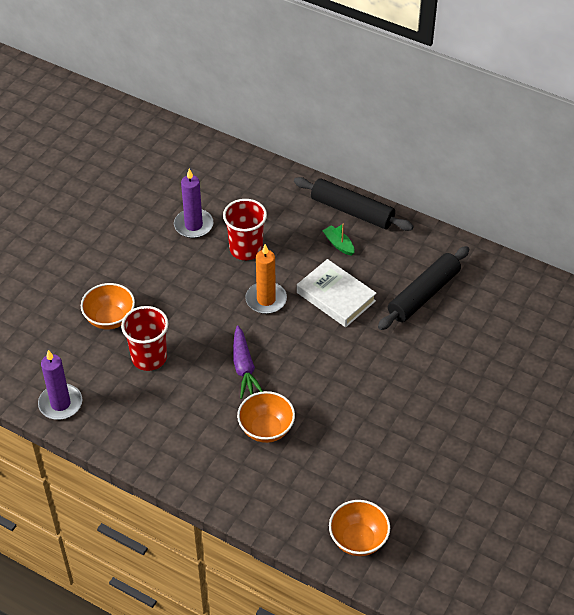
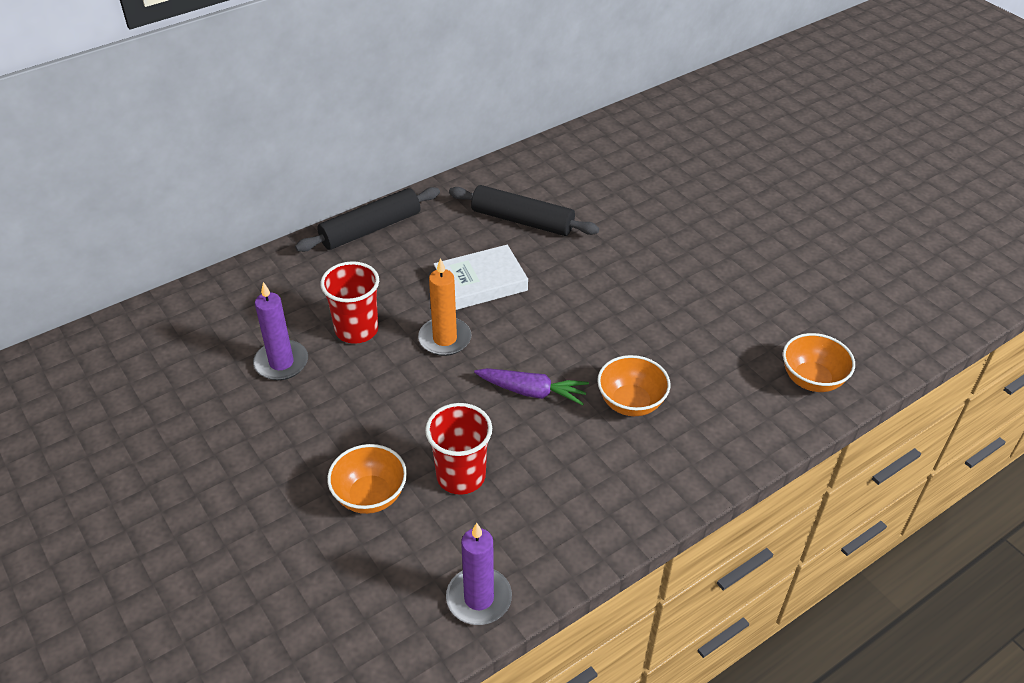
camera: 65 degrees left, 5 degrees down
green boat [322,224,355,256] -> none
black rolling pin [378,246,469,330] -> black rolling pin turned 45 degrees counterclockwise [449,185,599,236]

